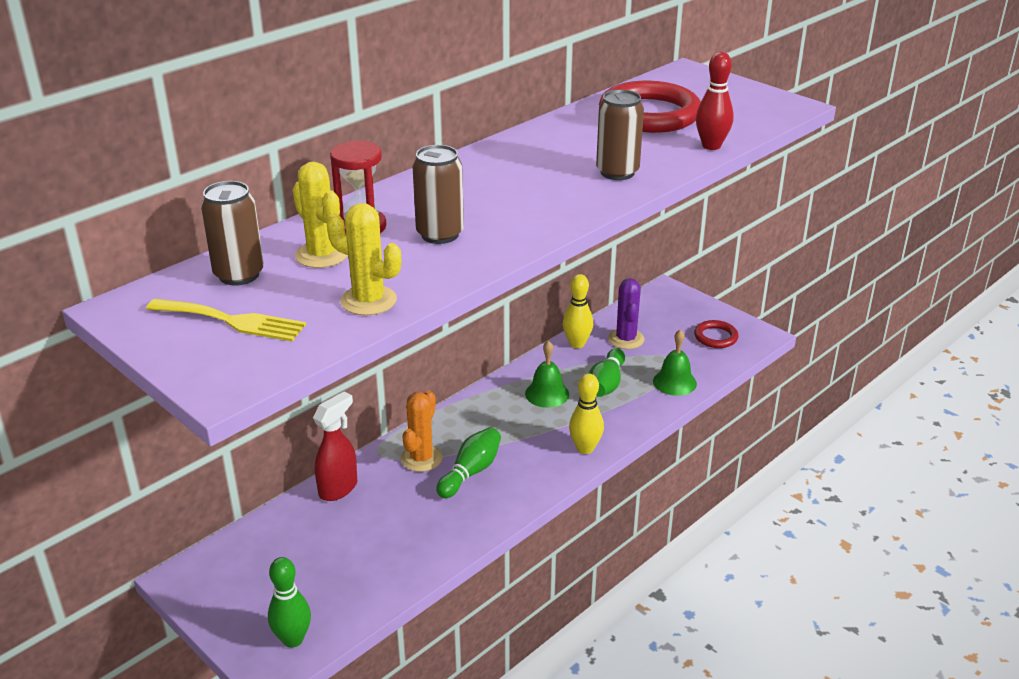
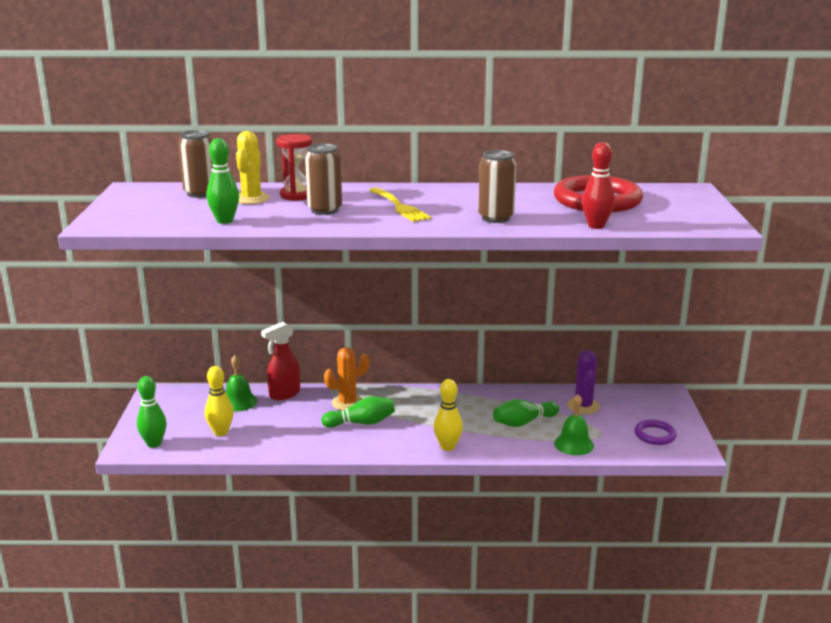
camera: 45 degrees right, 10 degrees down
yellow fork [146,299,306,342] -> yellow fork moved to [369,188,431,222]
red spray bottle [313,392,357,501] -> red spray bottle turned 150 degrees clockwise [261,322,300,400]
yellow cactus [327,203,401,315] -> green bowling pin [207,138,239,224]
green bell [525,340,569,408] -> green bell moved to [226,355,257,412]
yellow bowling pin [563,274,593,348] -> yellow bowling pin moved to [205,366,234,436]
purple cactus [608,278,645,349] -> purple cactus turned 45 degrees counterclockwise [567,350,600,414]
red ring [694,320,739,348] -> purple ring [634,420,677,445]

